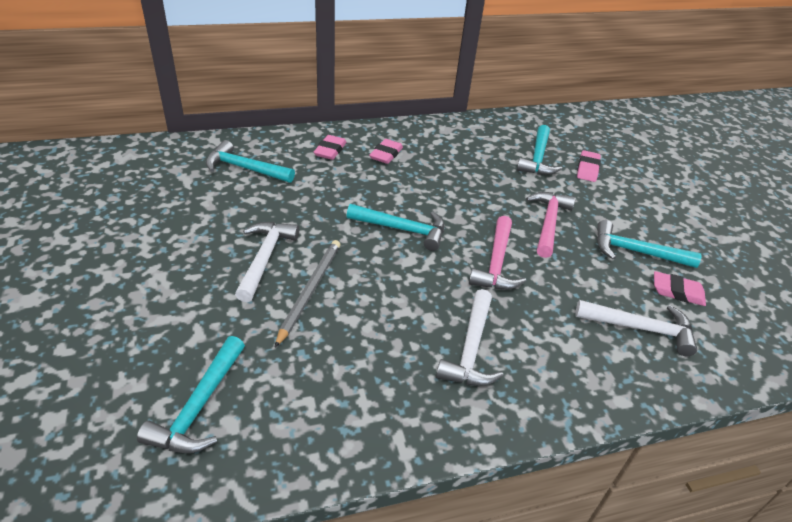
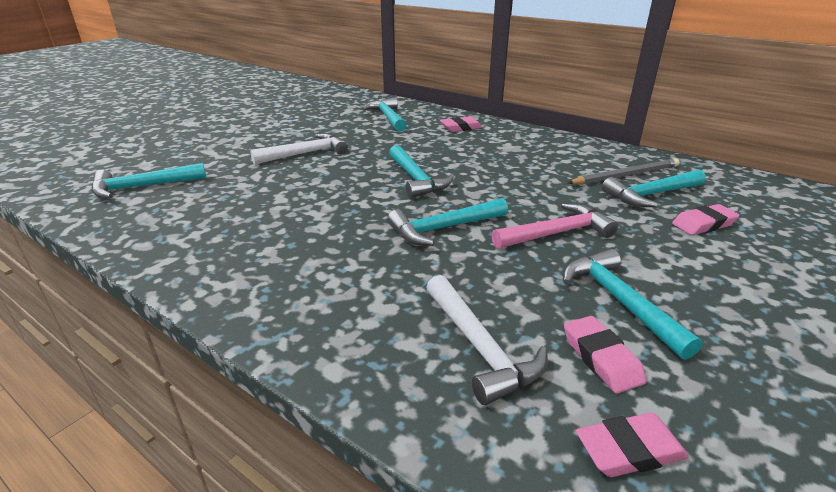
camera: 55 degrees right, 10 degrees down
grey pencil [275,240,340,347] -> grey pencil moved to [568,158,680,185]
pink eraser [369,139,403,164] -> pink eraser moved to [576,413,689,477]
white hammer [436,289,504,386] -> none
pink hammer [469,216,526,290] -> turquoise hammer [387,198,508,246]

